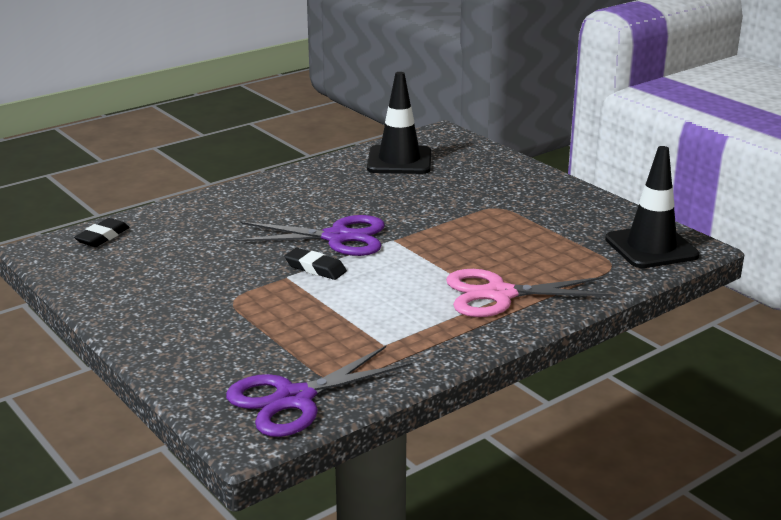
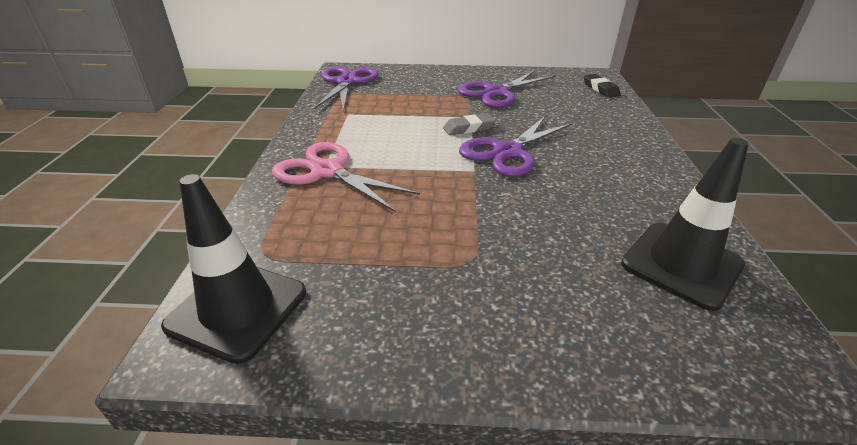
camera: 130 degrees right, 10 degrees up
black eraser [285,248,347,280] -> grey eraser [443,114,496,135]
pink scissors [446,269,614,317] -> pink scissors turned 90 degrees counterclockwise [272,142,420,212]
none -> purple scissors [458,70,555,108]

